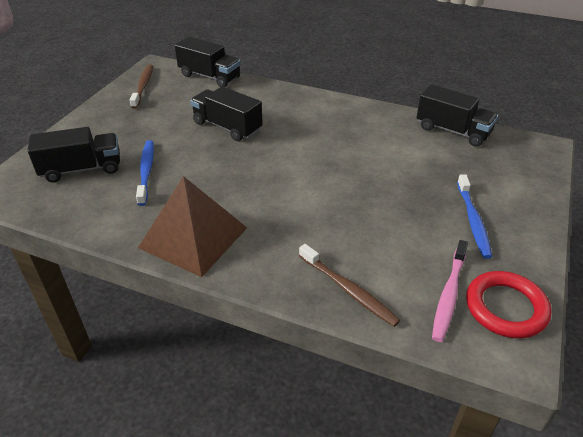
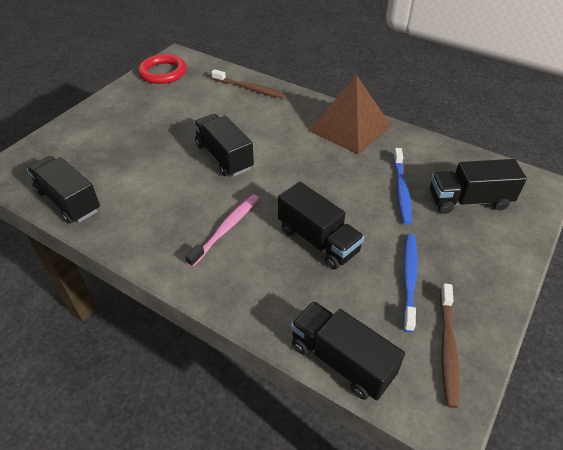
camera: 170 degrees left, 5 degrees up
brown toothbrush [299,244,400,327] -> brown toothbrush turned 150 degrees clockwise [211,69,285,99]
pink toothbrush [432,240,468,342] -> pink toothbrush moved to [185,194,259,267]
blue toothbrush [457,174,492,259] -> blue toothbrush moved to [403,234,418,332]
none -> black truck [193,114,254,177]

